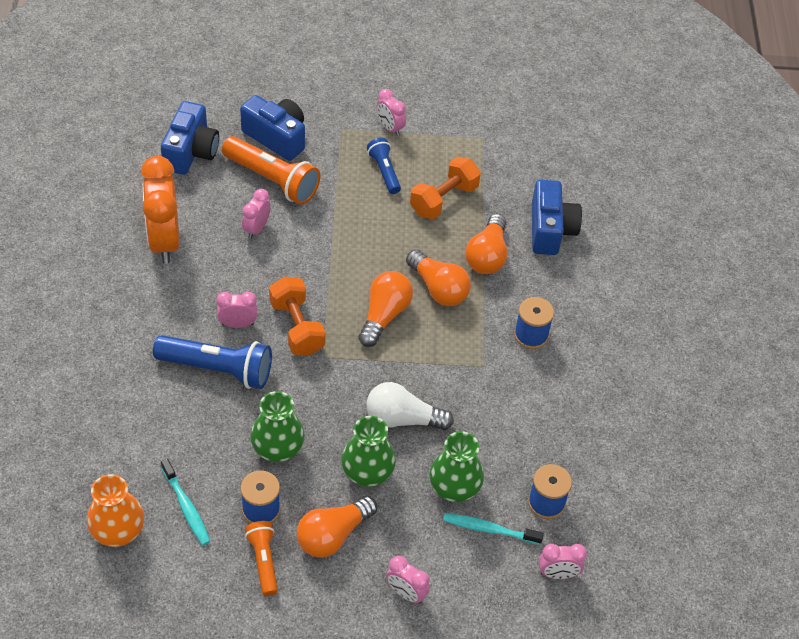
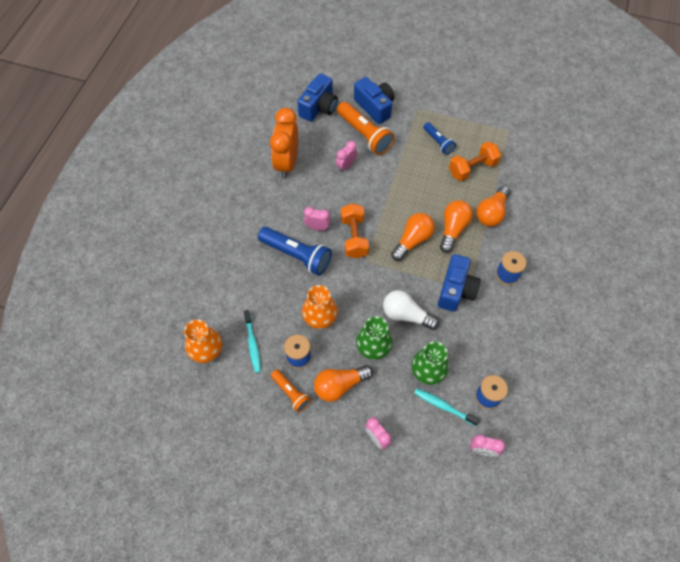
camera: 20 degrees right, 10 degrees up
orange flashlight [245,521,278,596] -> orange flashlight turned 135 degrees clockwise [271,369,311,412]
green vase [250,391,305,462] -> orange vase [302,285,338,329]
blue flashlight [367,138,401,194] -> blue flashlight turned 150 degrees clockwise [423,122,456,155]
pink clock [377,89,406,136] -> none
orange light bulb [406,249,471,306] -> orange light bulb turned 135 degrees counterclockwise [440,200,473,253]
blue camera [532,180,582,255] -> blue camera moved to [438,254,481,312]

